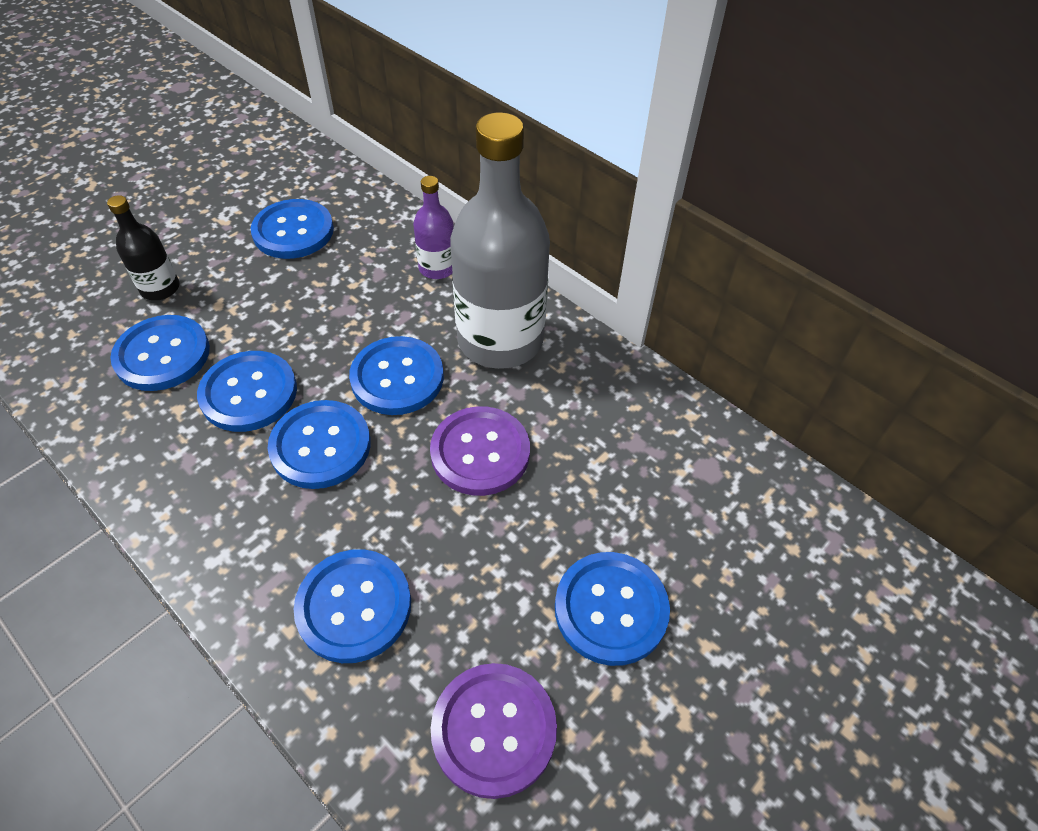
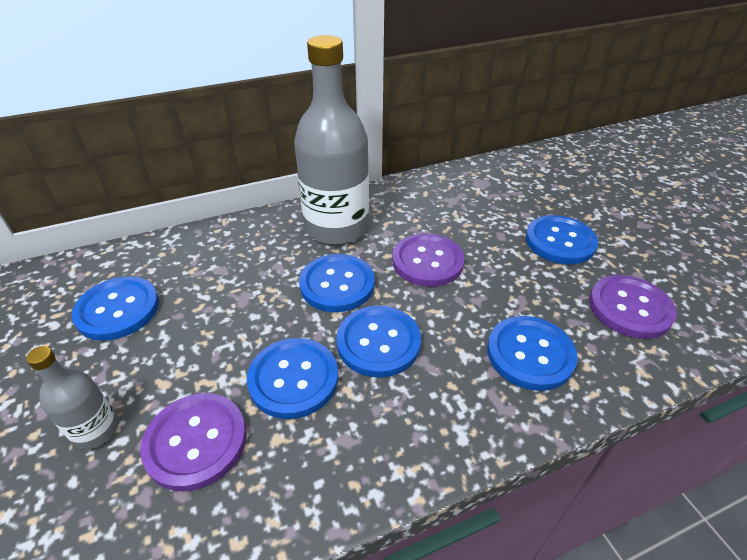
camera: 65 degrees left, 10 degrees down
black bottle [107,195,179,300] -> grey bottle [26,346,118,449]
blue button [110,315,210,391] -> purple button [140,393,247,491]
purple bottle [413,176,454,279] -> none

